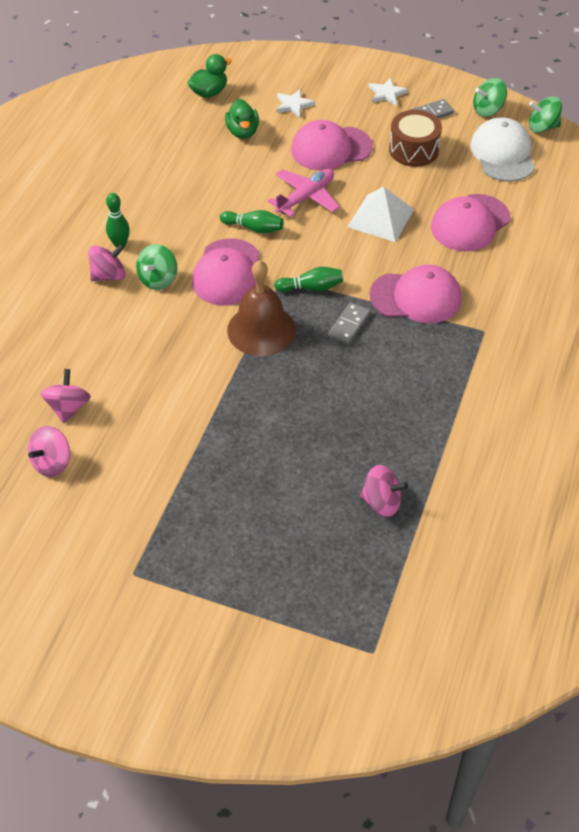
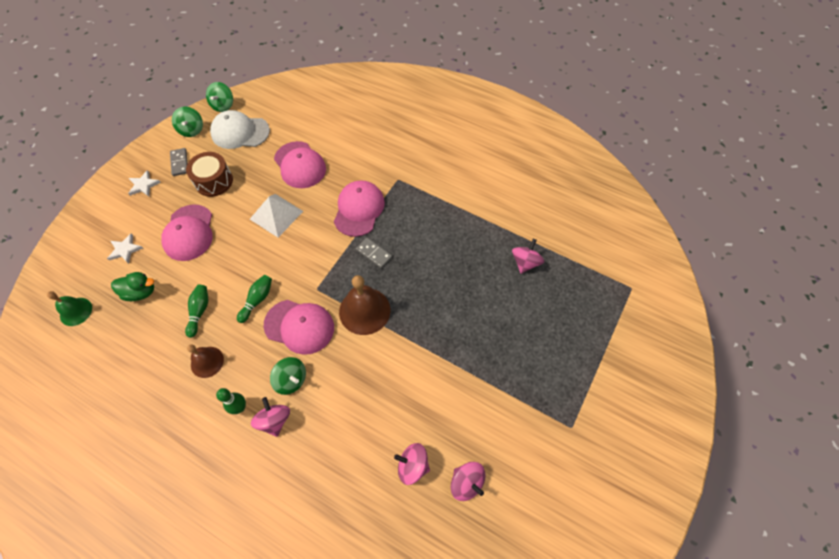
camera: 80 degrees left, 10 degrees up
green duck [188,54,231,98] -> green bell [47,291,92,326]
pink plane [268,169,340,217] -> none
green bowling pin [274,267,343,292] -> green bowling pin moved to [185,285,208,338]
none -> brown bell [187,344,224,378]

